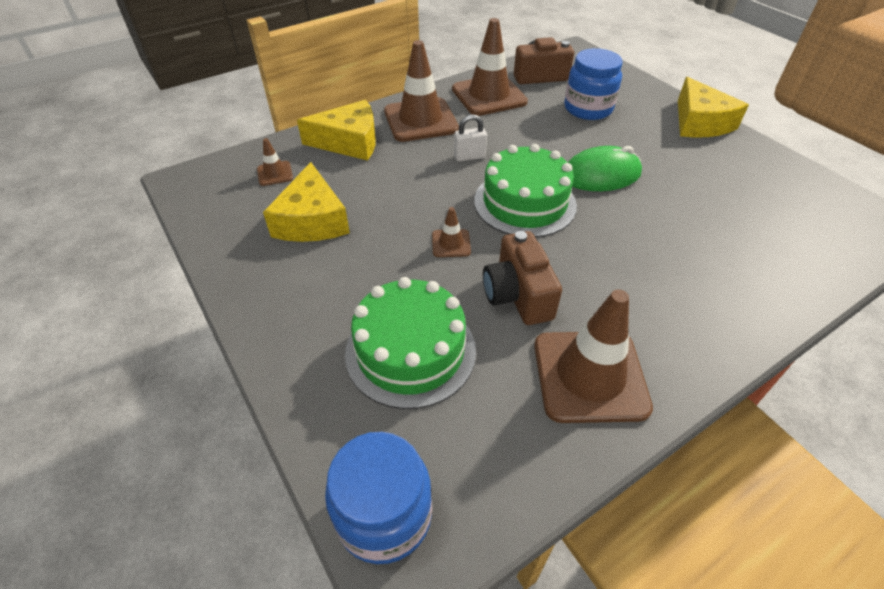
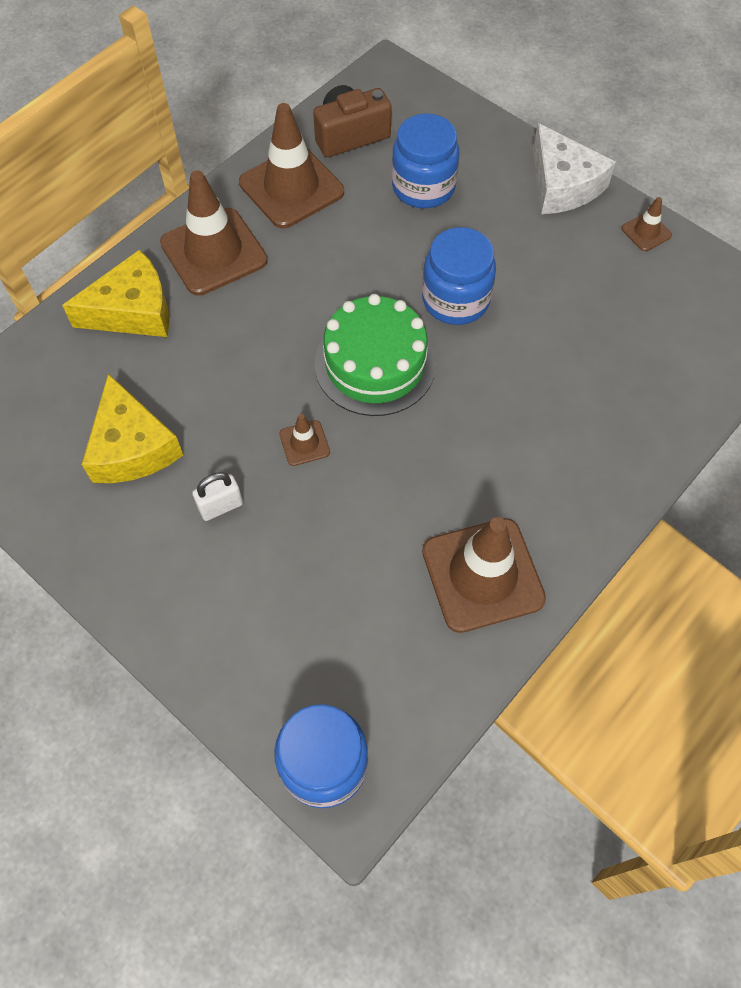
camera: 15 degrees left, 15 degrees up
brown traffic cone [257,138,293,186] -> brown traffic cone moved to [622,197,672,251]
green cake [345,277,476,409] -> none
white padlock [454,114,487,161] -> white padlock moved to [192,472,243,521]
brown camera [483,231,562,325] -> none
green mouse [568,146,642,191] -> blue jar [422,227,496,325]
yellow cheese [678,77,749,138] -> white cheese [533,123,616,214]

